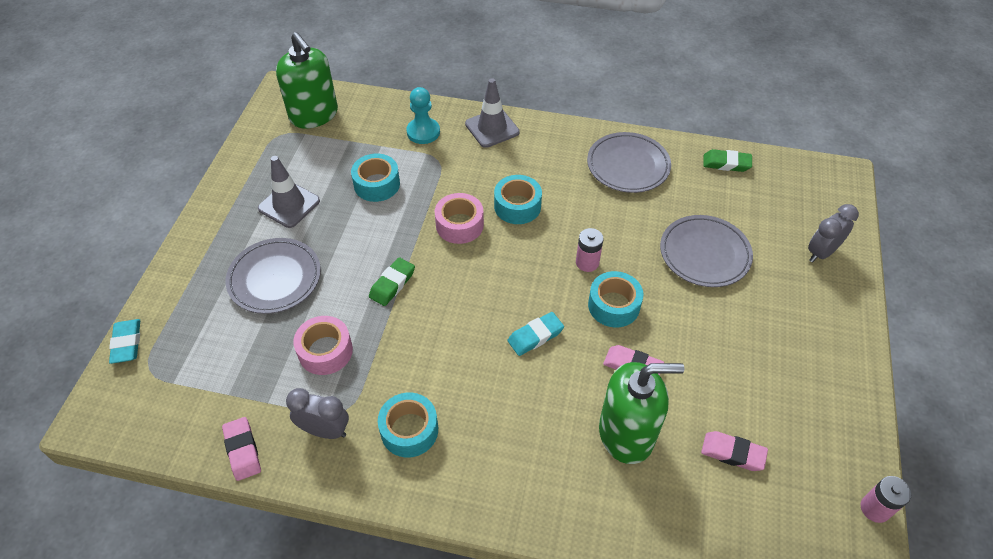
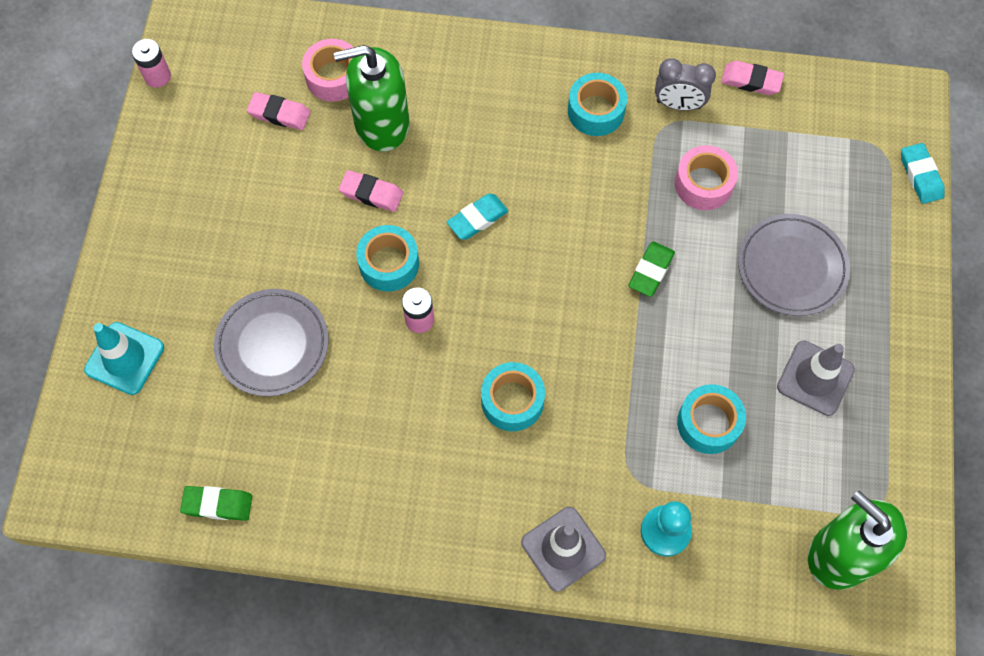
camera: 175 degrees right, 15 degrees up
pink eraser [222,417,261,481] -> pink eraser turned 45 degrees counterclockwise [721,61,784,95]
pink tape [435,193,484,244] -> pink tape moved to [302,39,354,101]
grey plate [587,132,671,193] -> none
grey clock [808,204,859,262] -> turquoise traffic cone [84,322,164,395]

